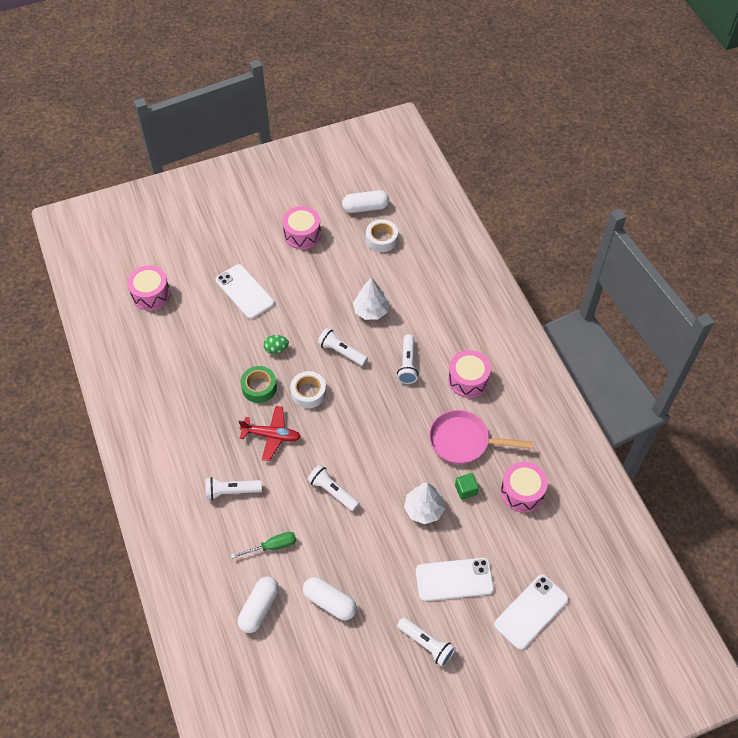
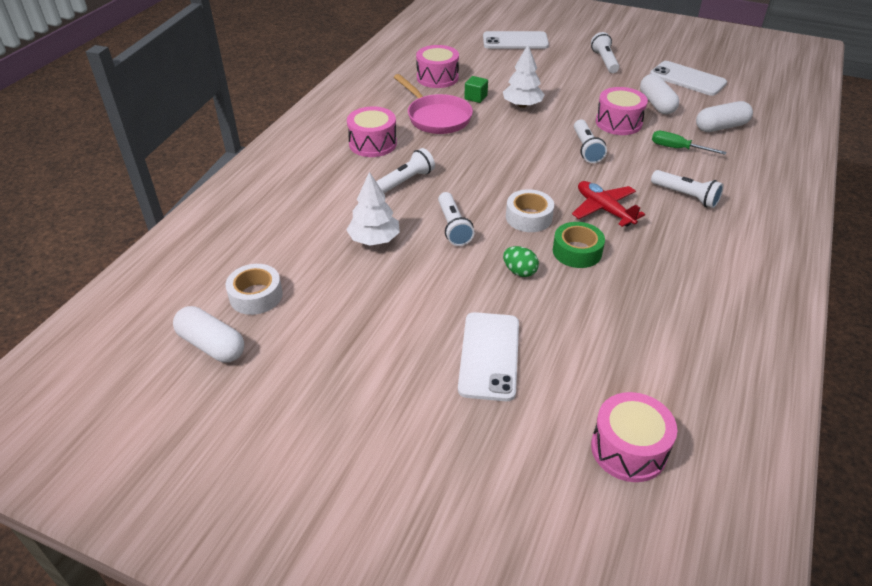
camera: 135 degrees left, 15 degrees down
pink drum [282,206,321,249] -> pink drum moved to [596,87,648,135]
white phone [416,558,494,601] -> white phone moved to [650,61,727,96]

